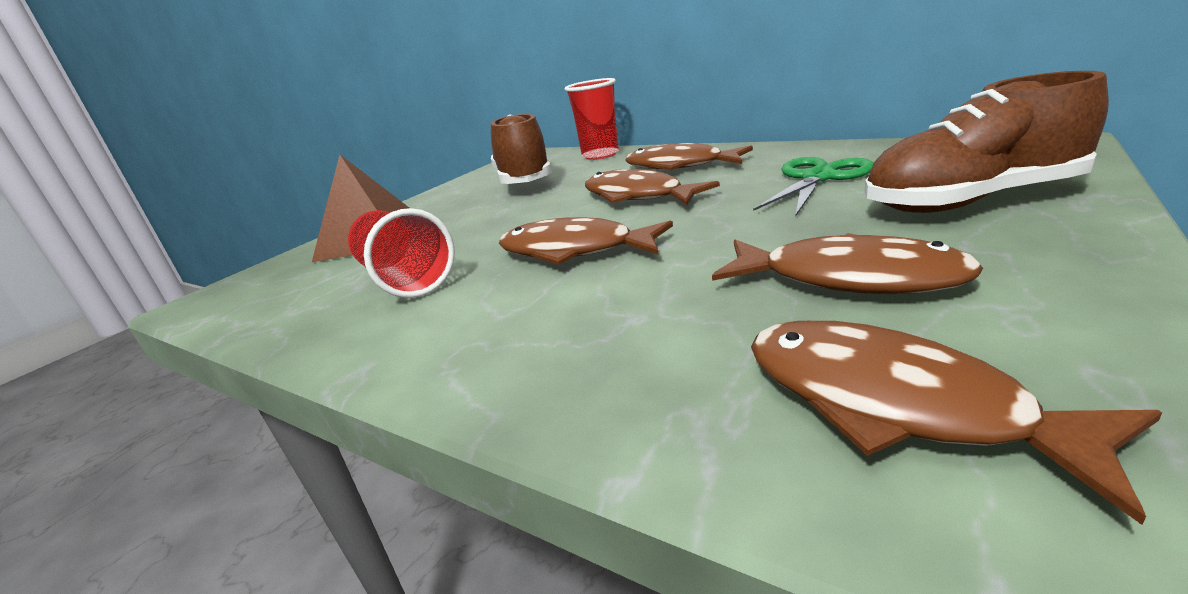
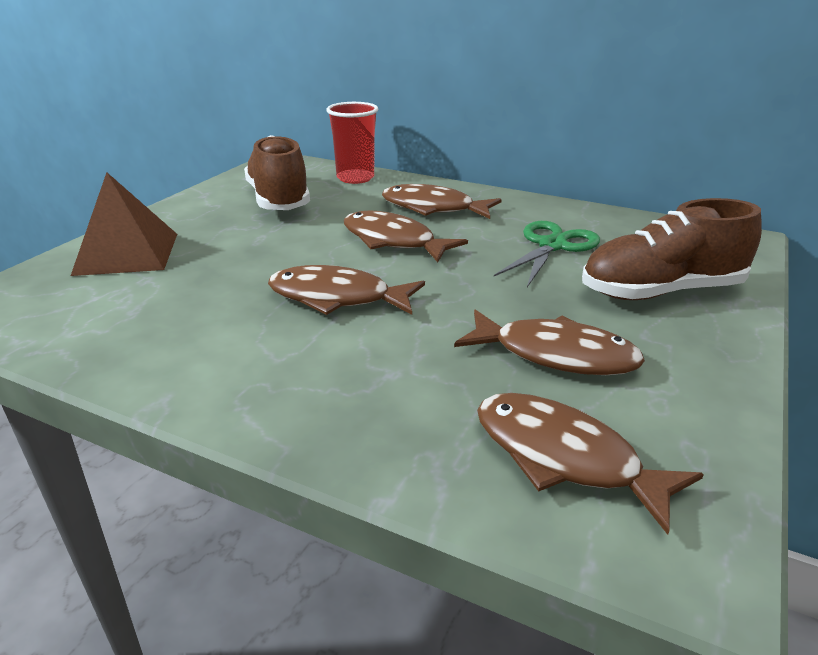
camera: 10 degrees left, 5 degrees up
red cup [348,208,455,298] -> none

